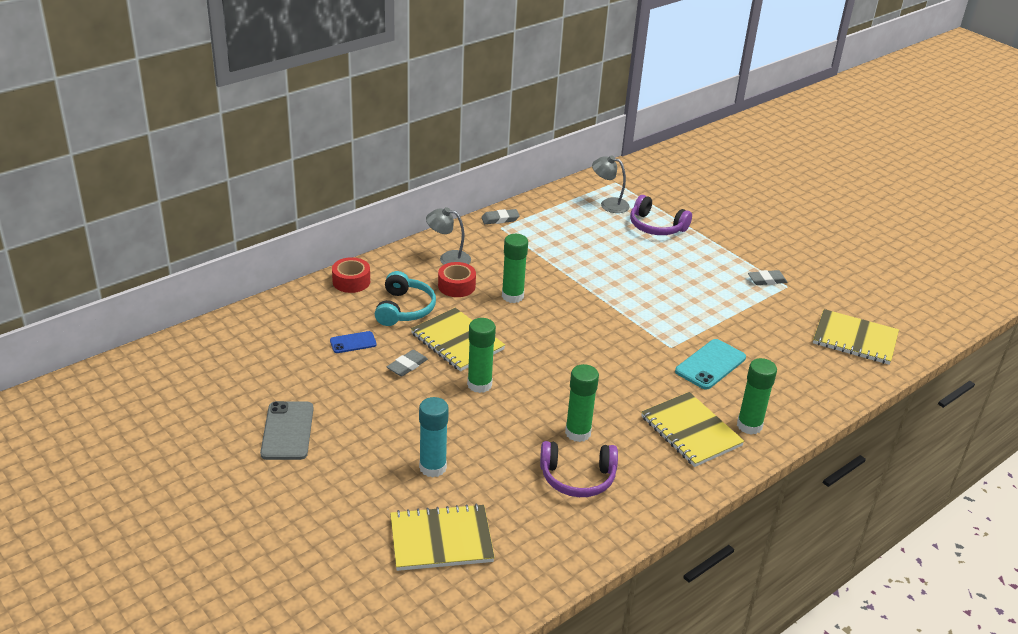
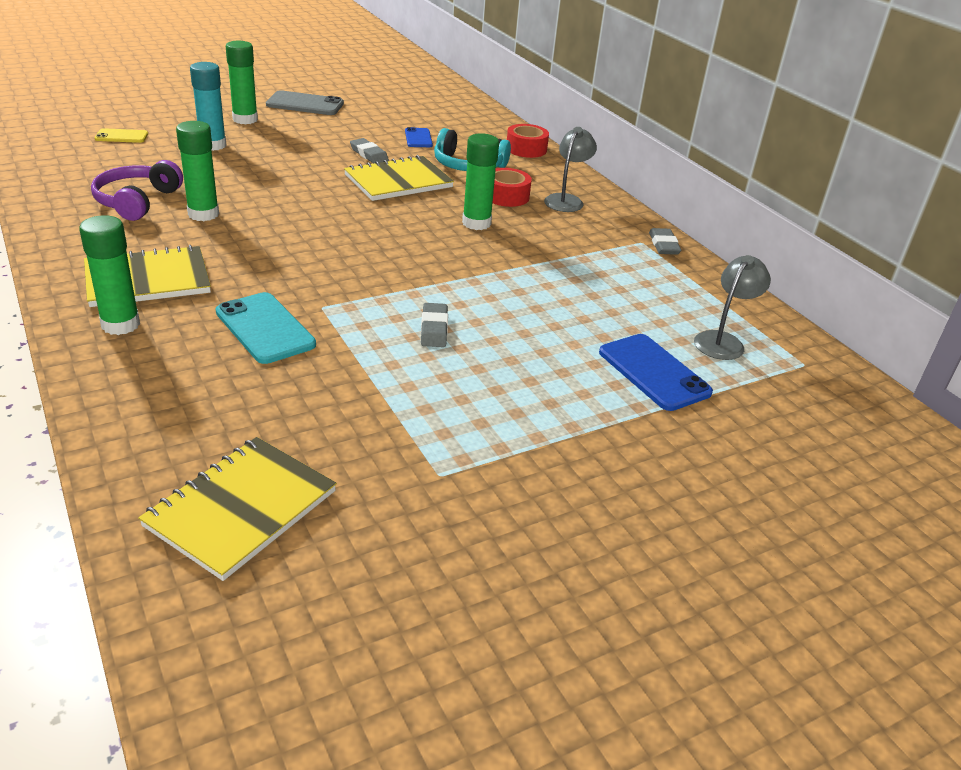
camera: 100 degrees right, 0 degrees up
yellow notebook [390,504,495,571] -> yellow phone [95,128,148,143]
green glue stick [467,318,496,393] -> green glue stick moved to [226,41,258,124]
purple headphones [630,195,692,235] -> blue phone [599,334,713,411]
grey eraser [748,270,787,285] -> grey eraser moved to [421,303,448,347]

